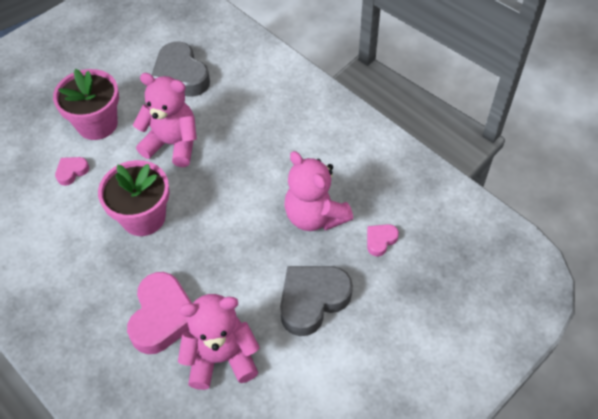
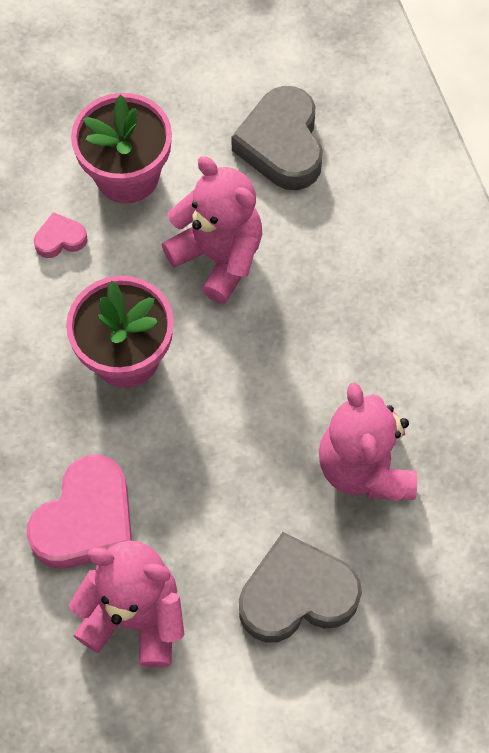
camera: 25 degrees right, 10 degrees up
pink heart [367,224,399,257] -> none

